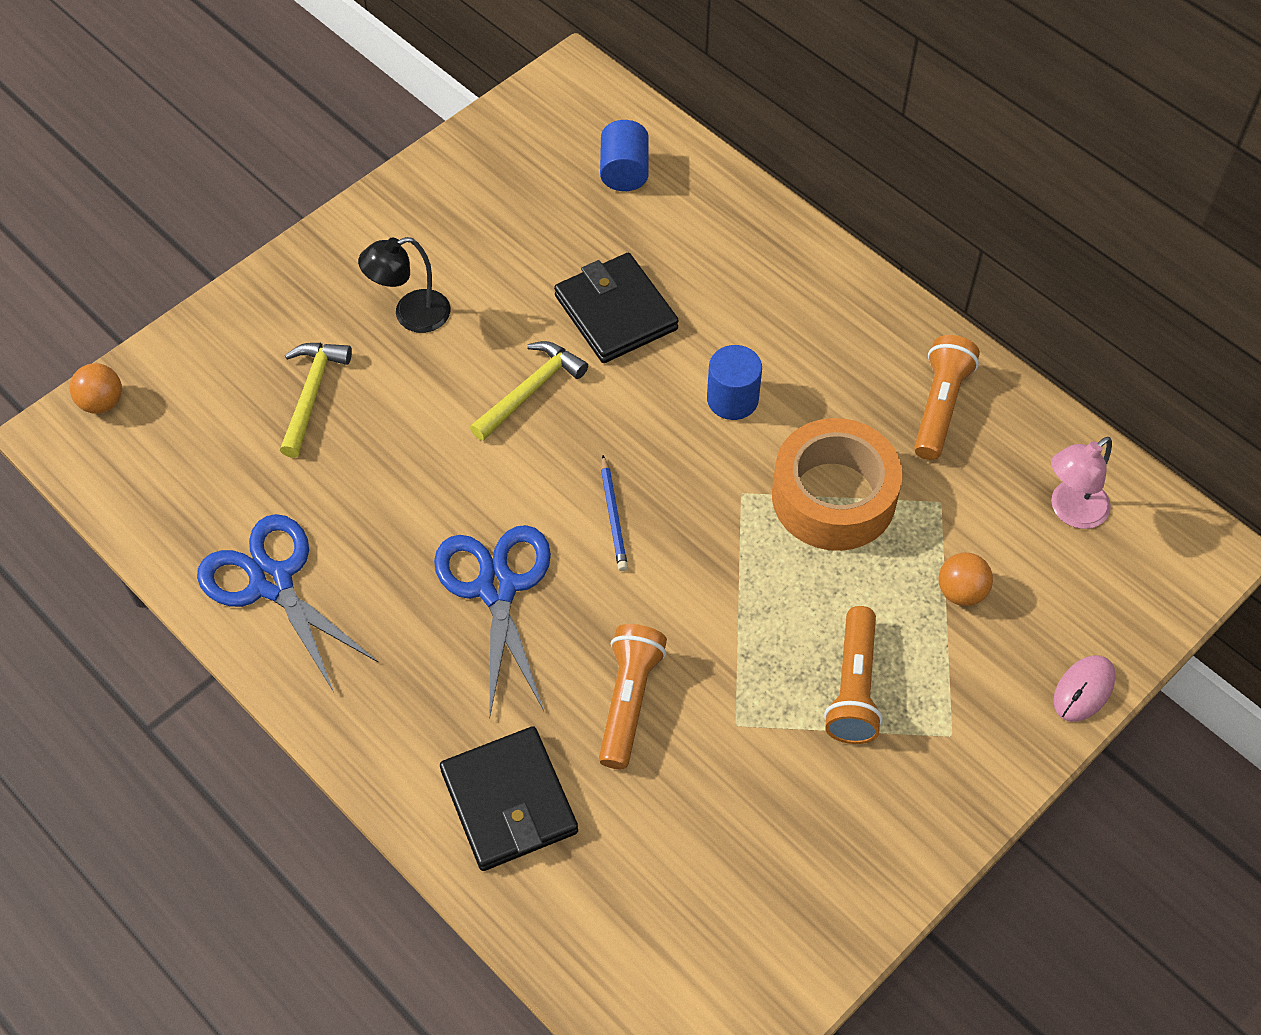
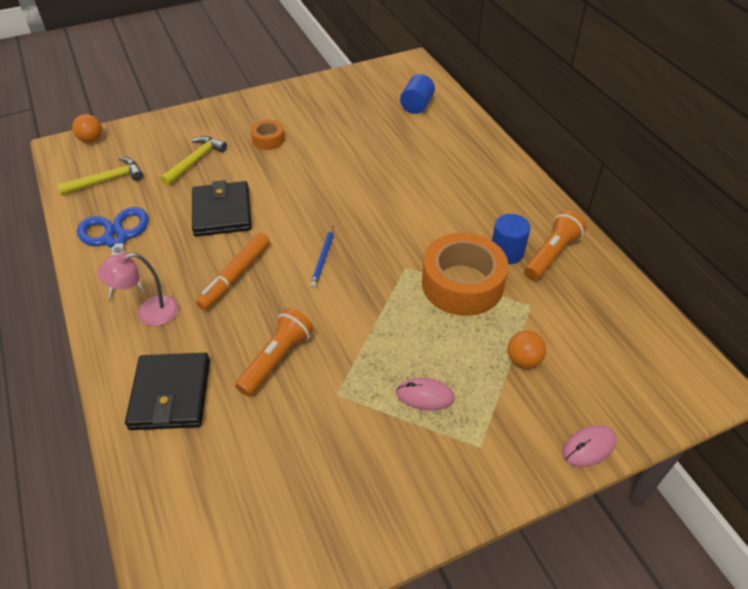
camera: 20 degrees right, 10 degrees down
black lamp [358,237,451,333] -> orange tape [251,120,285,150]
blue scissors [434,525,551,718] -> orange marker [195,233,270,310]
yellow hammer [470,341,588,441] -> yellow hammer moved to [57,157,143,195]
black wallet [554,253,679,363] -> black wallet moved to [192,180,252,237]
blue cylinder [707,345,762,420] -> blue cylinder moved to [492,214,530,264]
orange flashlight [824,606,883,744] -> pink mouse [396,377,455,411]
pink lamp [1051,437,1112,529] -> pink lamp moved to [97,252,178,326]

